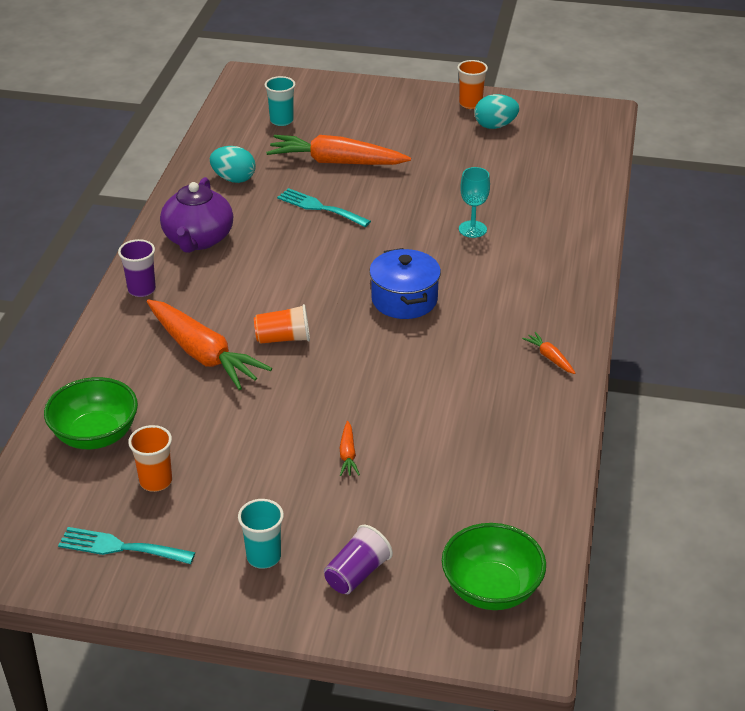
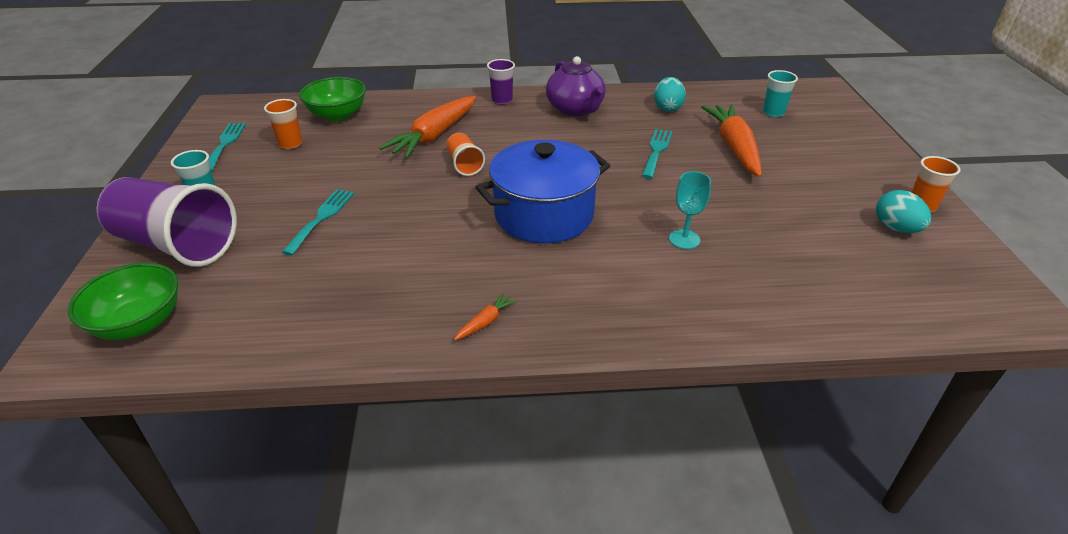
camera: 75 degrees right, 0 degrees up
purple teapot [160,177,233,253] -> purple teapot turned 105 degrees counterclockwise [546,56,606,116]
purple cup [324,525,393,594] -> purple cup [97,177,237,267], size x2.13
orange carrot [340,421,360,476] -> turquoise fork [282,189,354,255]
blue pot [369,248,441,319] -> blue pot [476,140,610,243], size x1.54

